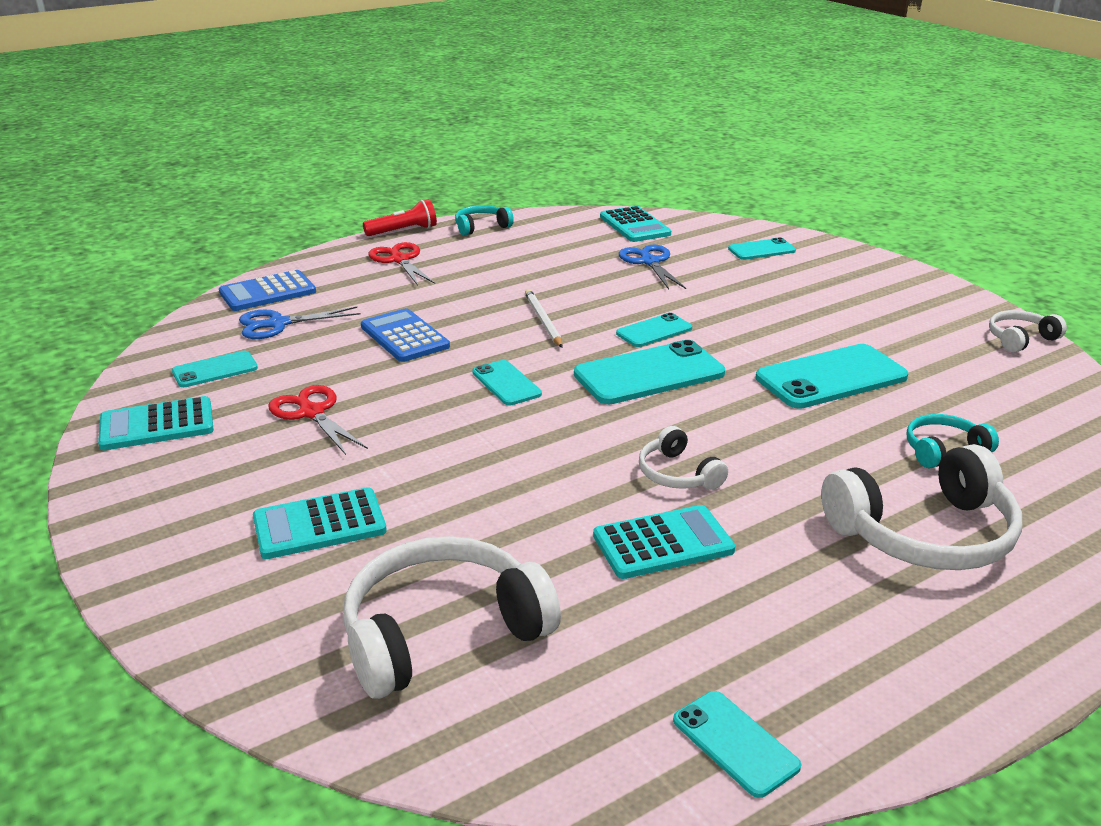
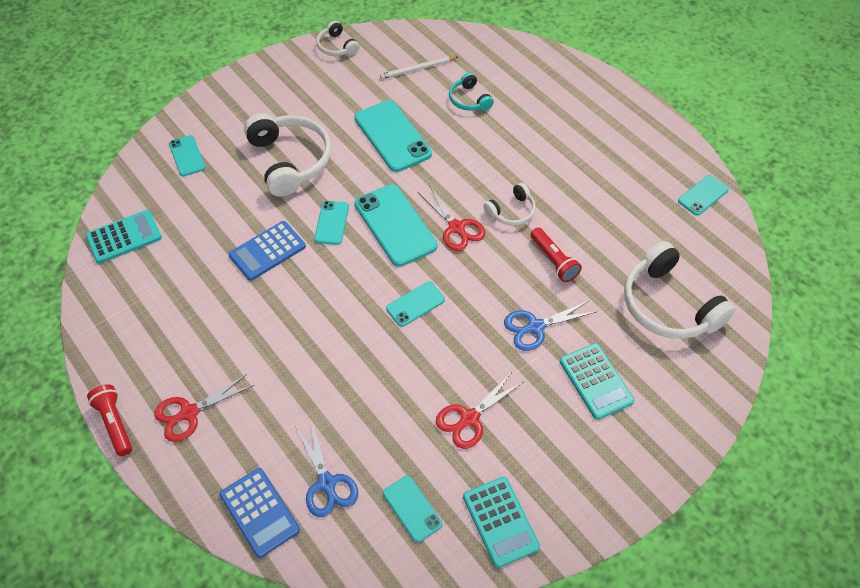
camera: 95 degrees left, 25 degrees up
blue calculator [361,308,450,362] -> blue calculator moved to [229,221,306,281]
turquoise headphones [455,205,514,236] -> none
white pencil [525,289,563,348] -> white pencil moved to [380,56,458,79]
turquoise calculator [593,505,735,579] -> none
turquoise phone [616,313,692,347] -> turquoise phone turned 45 degrees clockwise [314,201,349,245]
blue scissors [619,245,686,290] -> blue scissors moved to [504,300,596,351]
white headphones [821,444,1022,570] -> white headphones moved to [244,113,331,197]
none -> red scissors [418,185,485,251]
none -> red flashlight [530,228,582,282]

